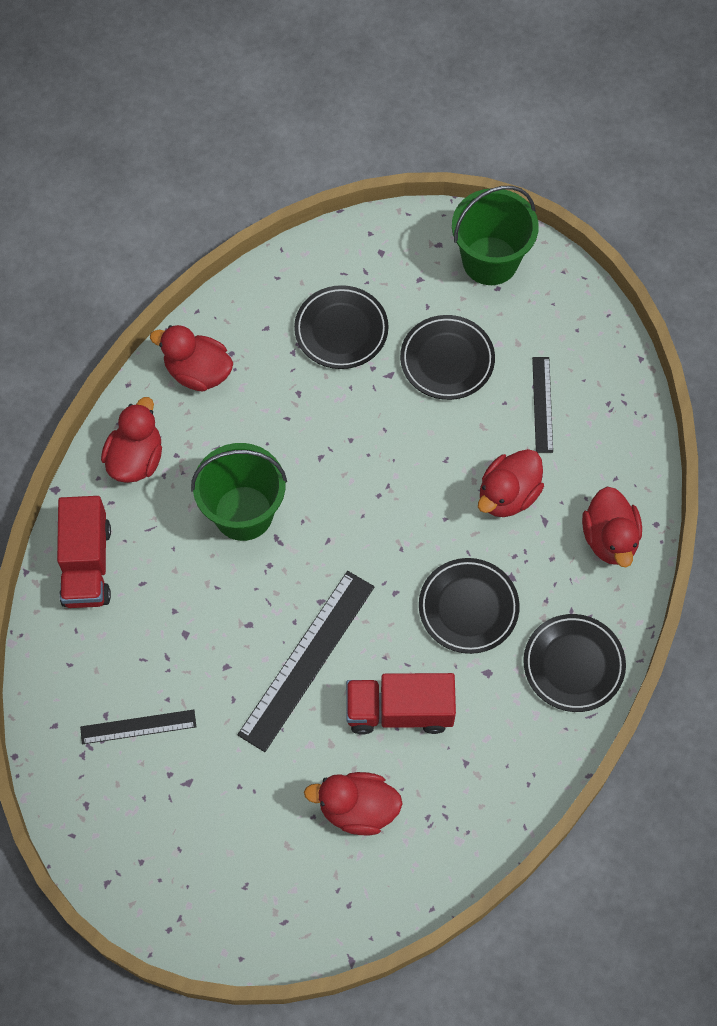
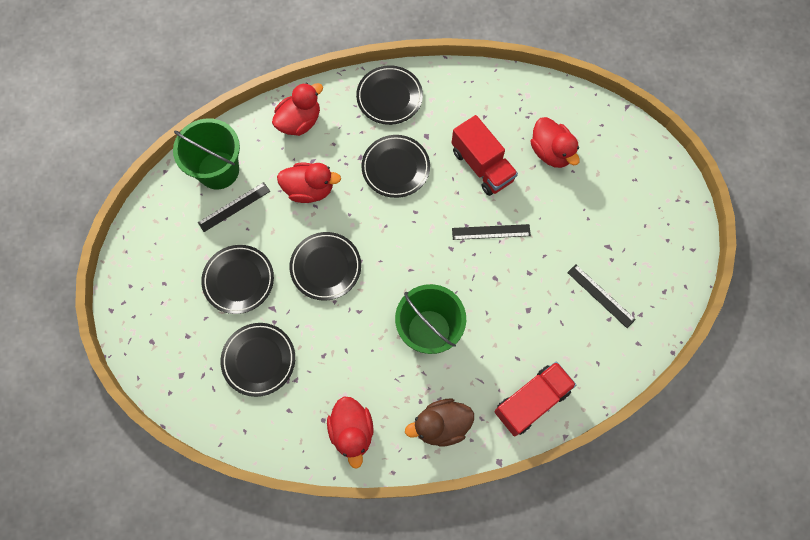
camera: 125 degrees left, 5 degrees up
red duck [101,397,162,483] -> brown duck [405,399,474,447]
black ruler [237,571,375,752] -> black ruler [452,224,531,240], size x0.55
green bucket [452,186,539,285] -> green bucket moved to [173,118,240,189]
none -> black plate [289,232,361,301]

